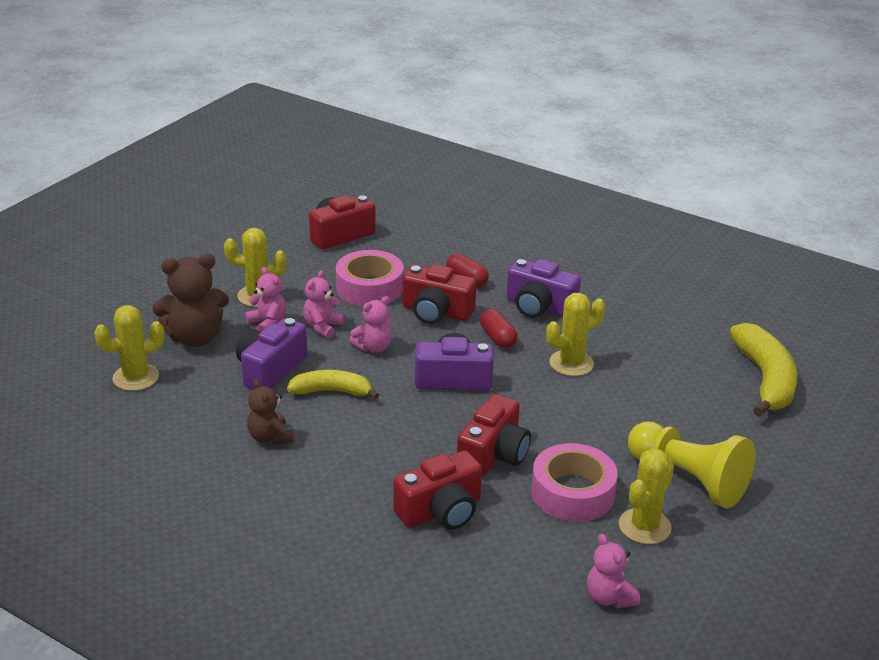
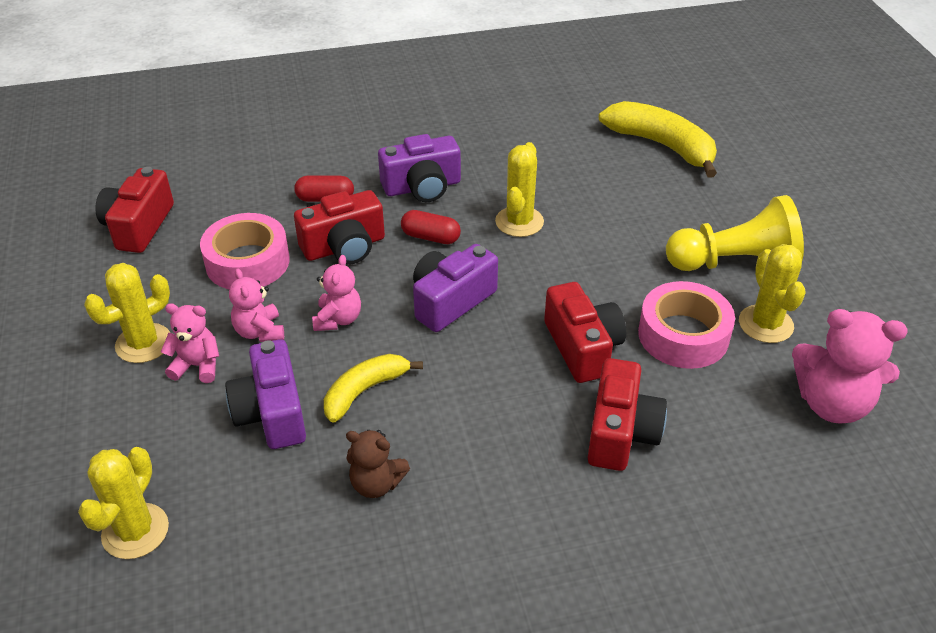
camera: 45 degrees left, 10 degrees up
brown teddy bear [152,254,229,347] -> none
pink teddy bear [587,534,640,608] -> pink teddy bear [792,309,907,423], size x1.68

